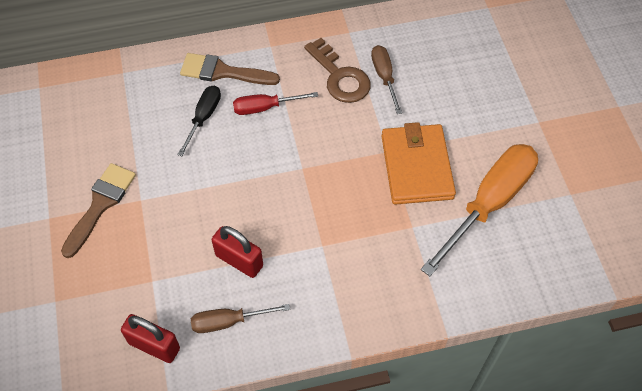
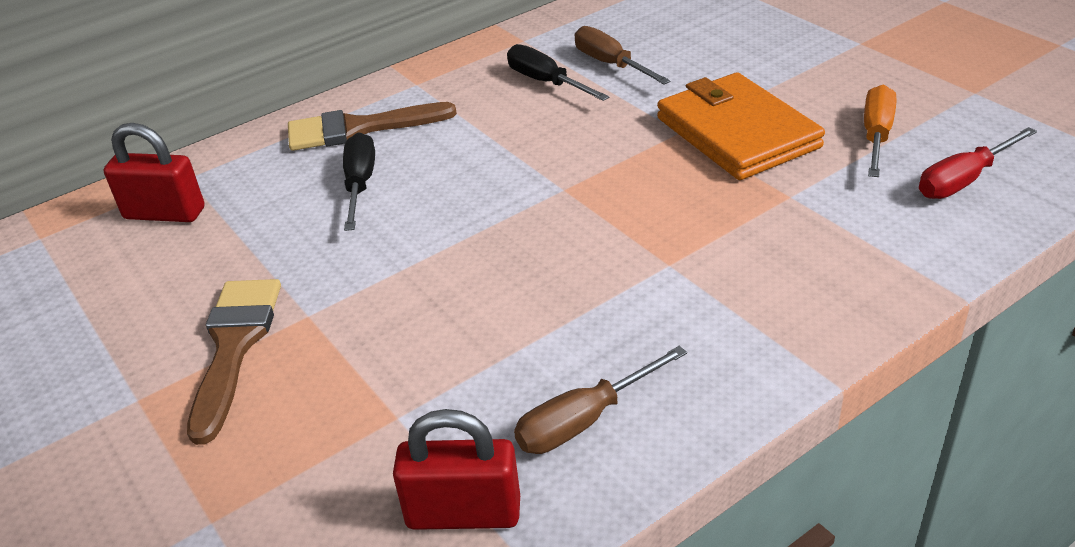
camera: 20 degrees left, 20 degrees down
red padlock [211,226,263,278] -> red padlock moved to [104,123,205,222]
red screwdriver [233,92,318,115] -> red screwdriver moved to [919,127,1037,199]
brown key [304,38,371,103] -> black screwdriver [507,44,609,101]
orange screwdriver [421,144,538,276] -> orange screwdriver [864,85,896,177], size x0.52

